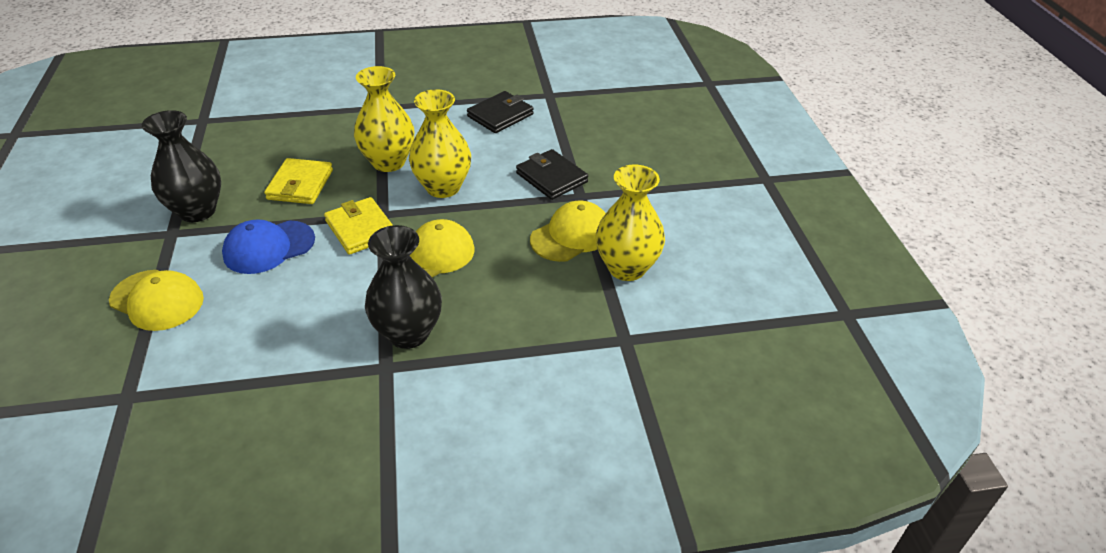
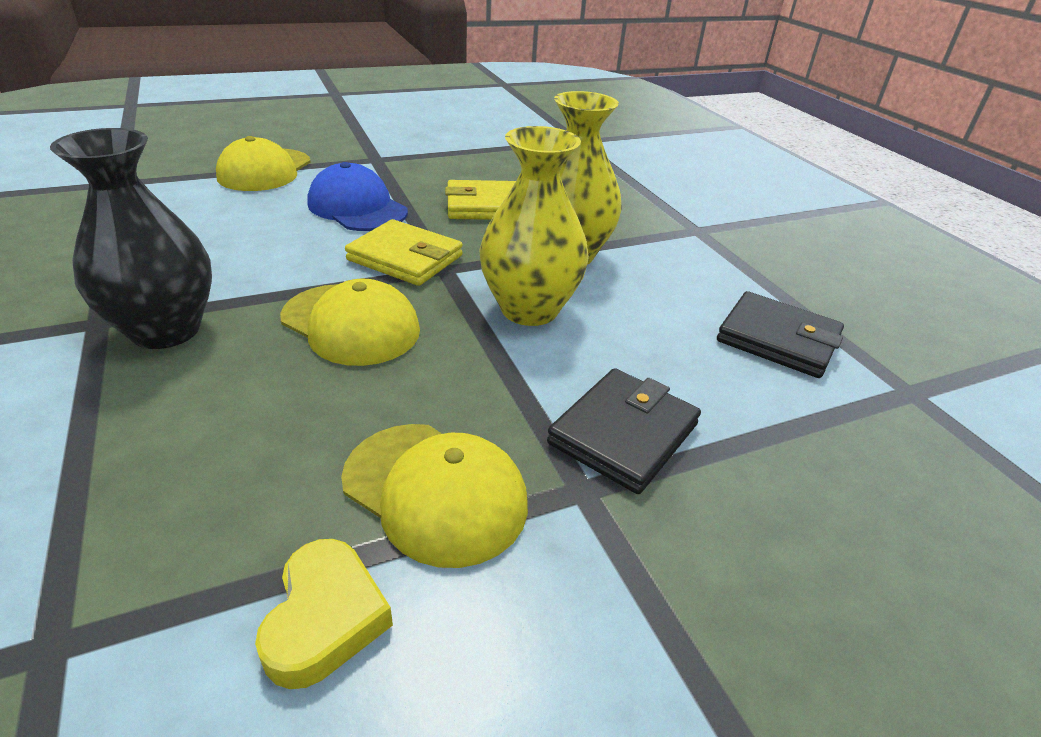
camera: 75 degrees right, 5 degrees down
black vase [142,110,221,222] -> none
yellow wallet [324,197,393,255] -> yellow wallet turned 75 degrees clockwise [345,219,463,286]
yellow vase [596,165,665,281] -> yellow heart [255,539,393,689]

